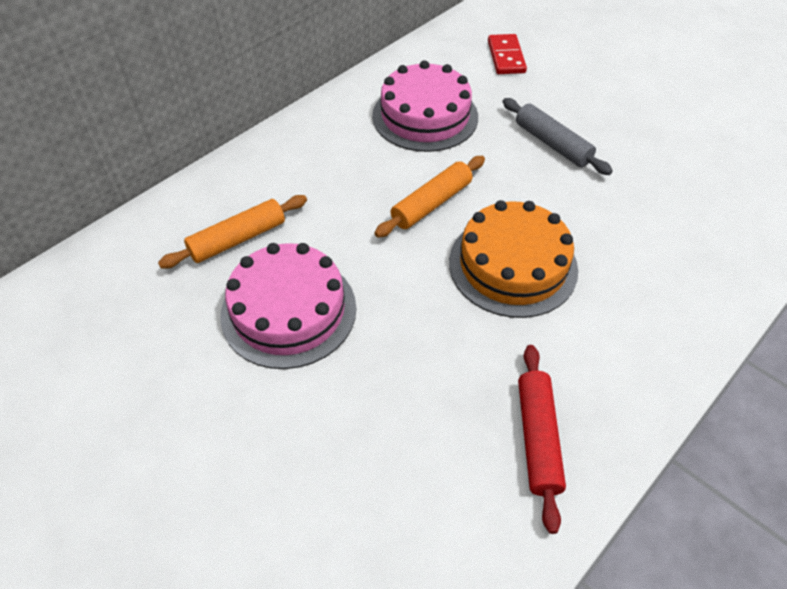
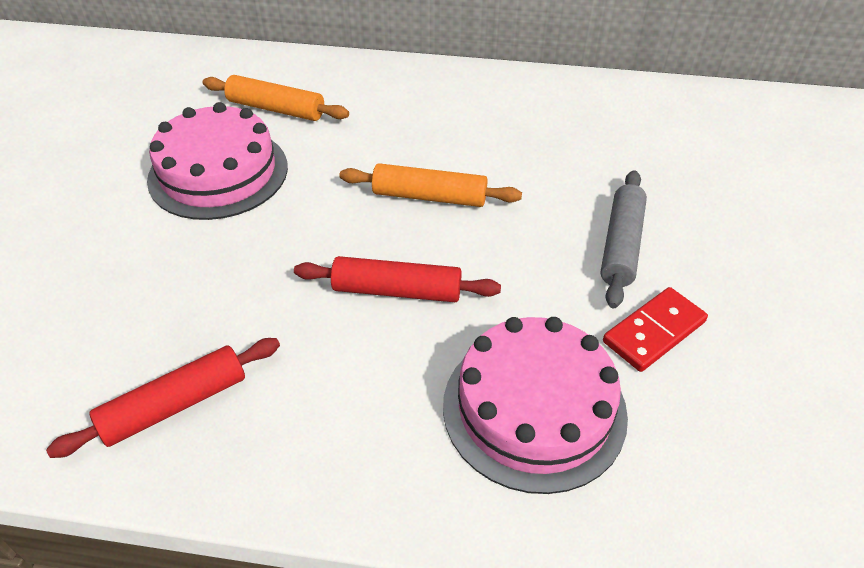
camera: 55 degrees right, 5 degrees down
pink cake [372,60,478,152] -> pink cake moved to [443,317,628,494]
orange cake [449,200,578,318] -> red rolling pin [294,256,501,302]
red domino [488,34,527,74] -> red domino moved to [603,287,708,372]

